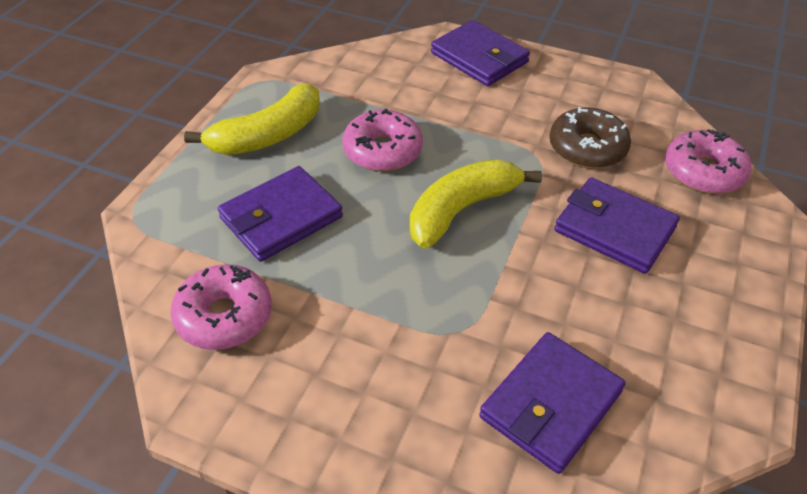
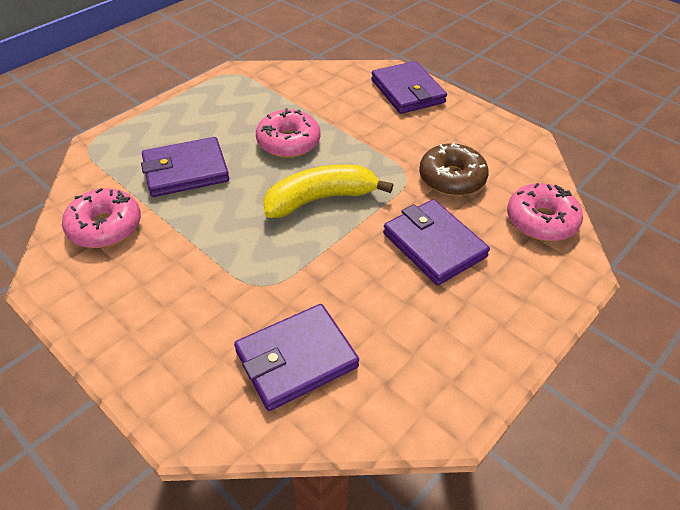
camera: 20 degrees right, 0 degrees up
yellow banana [184,84,320,155] -> none

